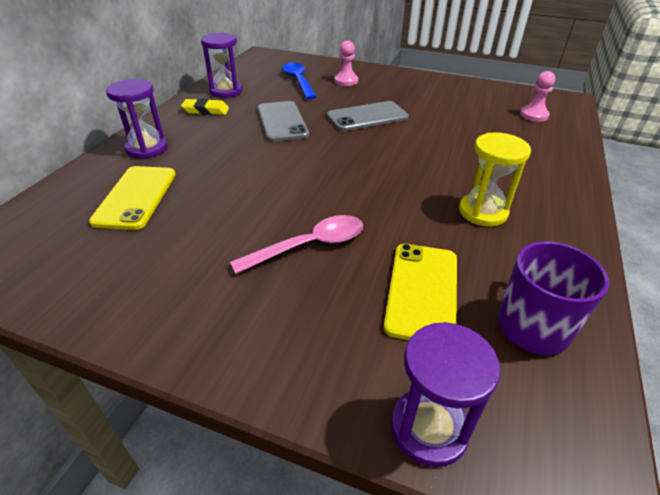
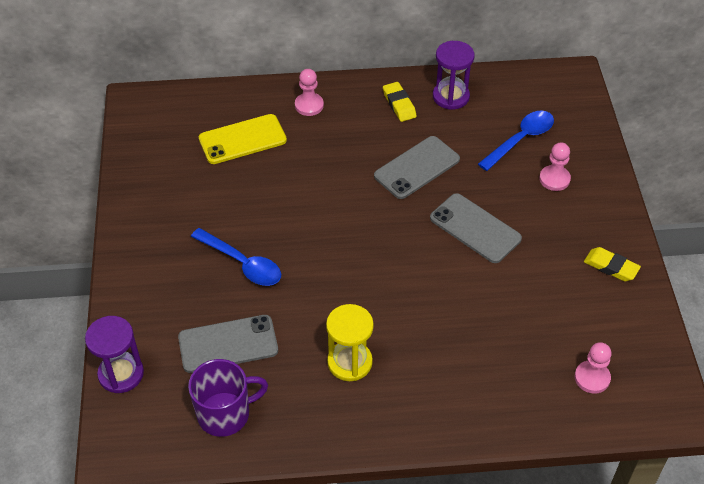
camera: 65 degrees right, 10 degrees up
purple hourglass [106,79,168,159] -> pink pawn [295,69,324,116]
pink spoon [230,215,363,274] -> blue spoon [191,228,281,286]
yellow phone [384,244,457,340] -> grey phone [178,315,278,373]
none -> yellow eraser [584,247,641,281]

